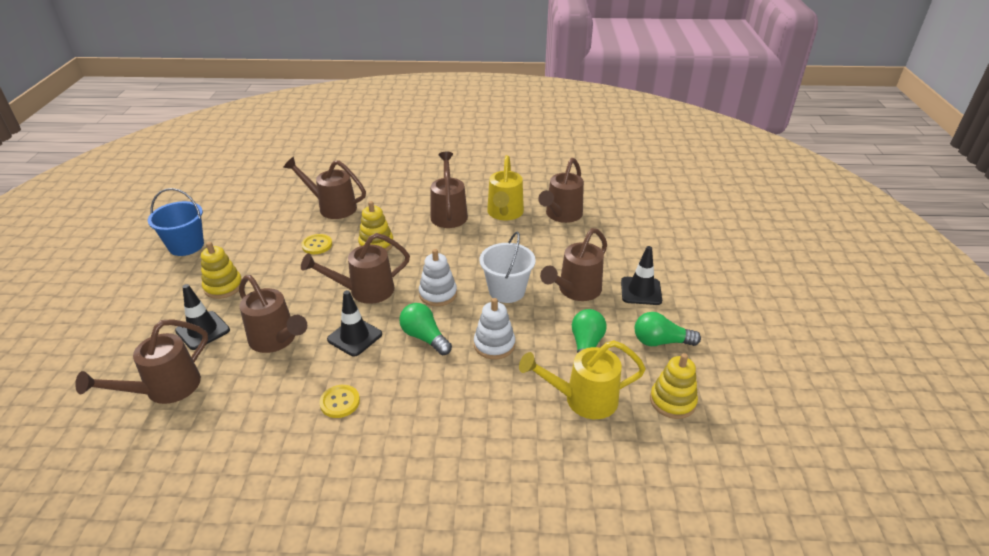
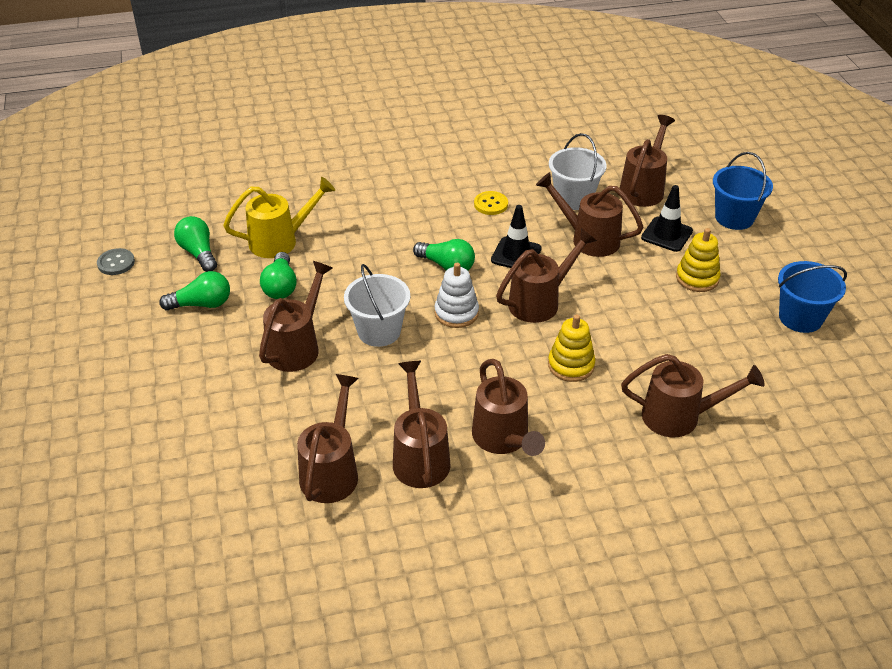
camera: 165 degrees right, 5 degrees up
yellow button [301,234,332,254] -> none
white stacking toy [474,298,515,359] -> none
yellow watering can [487,155,524,220] -> brown watering can [393,361,451,488]
black traffic cone [621,246,662,305] -> none
yellow stacking toy [650,353,698,419] -> green light bulb [174,216,217,272]
none -> grey button [97,248,135,275]
none -> white bucket [549,133,607,210]
none -> blue bucket [713,152,773,230]

